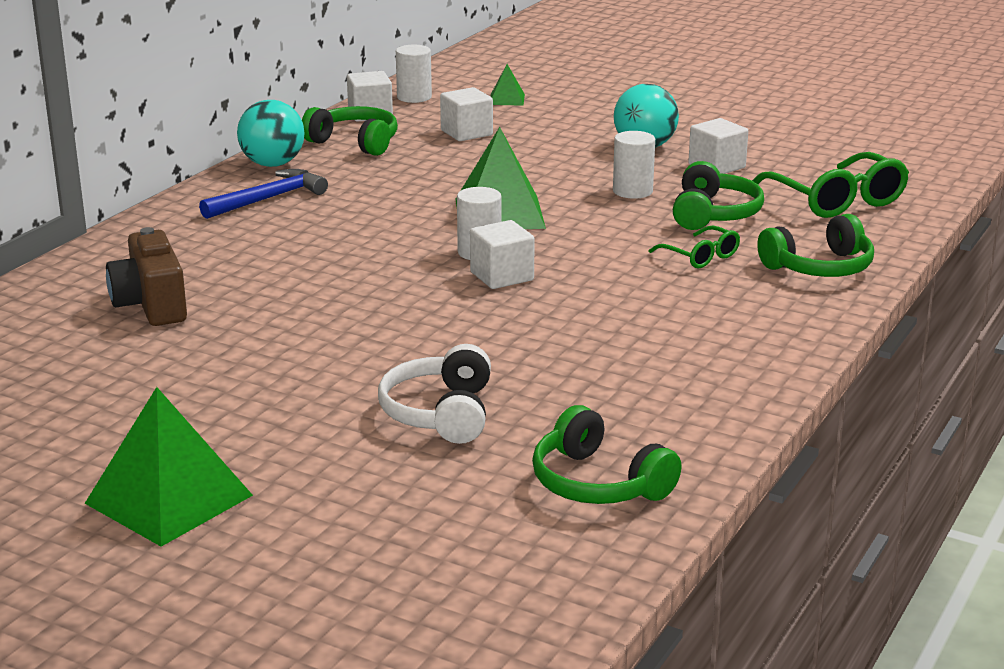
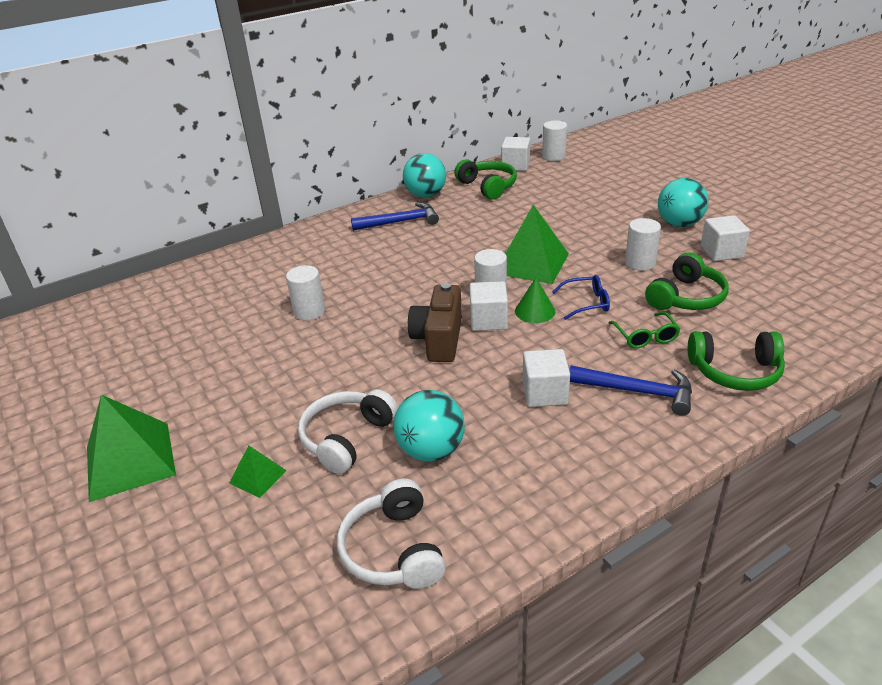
camera: 30 degrees right, 10 degrees up
brown camera [106,227,187,326] -> brown camera moved to [408,283,462,362]
white cube [440,87,493,141] -> white cube moved to [523,349,570,407]
green pyramid [490,64,525,106] -> green pyramid moved to [229,446,287,498]
green headphones [532,405,682,504] -> white headphones [337,479,446,589]
green glasses [752,152,909,218] -> none
none -> white cylinder [286,265,325,320]
none -> turquoise ball [393,390,465,462]
none -> green cone [515,278,555,323]
none -> blue glasses [552,275,610,320]
none -> blue hammer [569,365,692,416]

